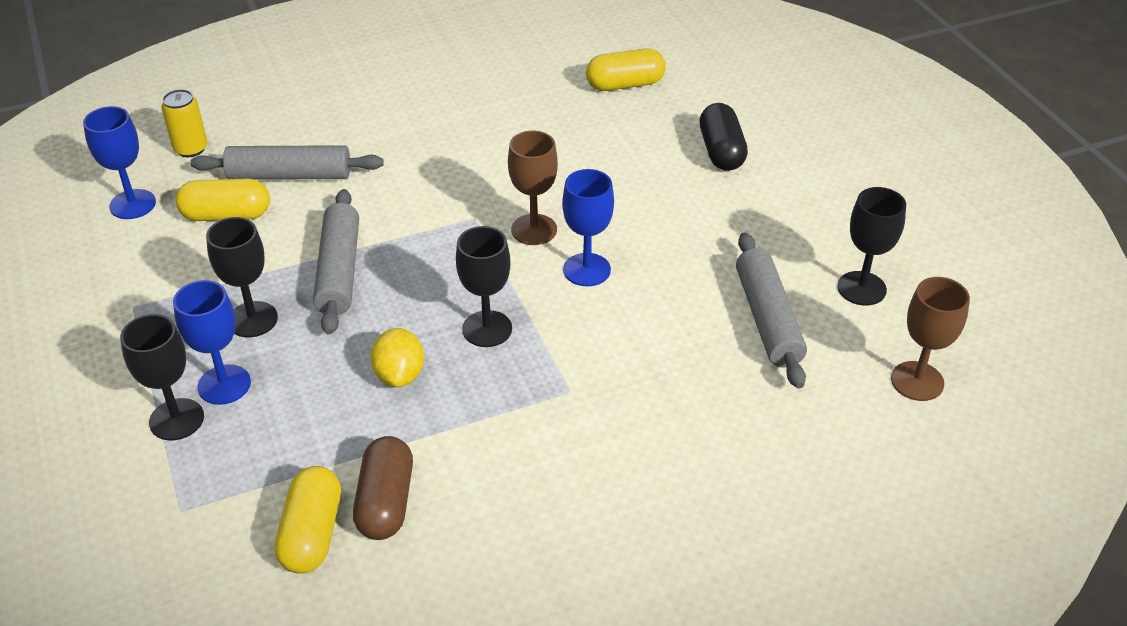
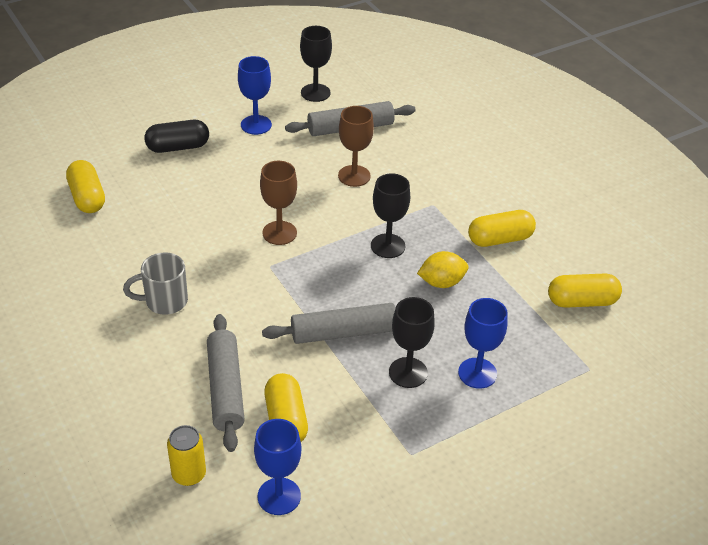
camera: 100 degrees left, 0 degrees up
black goblet [120,314,204,440] -> none
brown capsule [353,436,413,540] -> none
blue goblet [562,169,614,286] -> blue goblet moved to [238,56,272,135]
brown goblet [891,277,970,401] -> brown goblet moved to [338,106,374,187]
none -> grey mug [123,252,188,315]
none -> yellow capsule [468,210,536,247]

